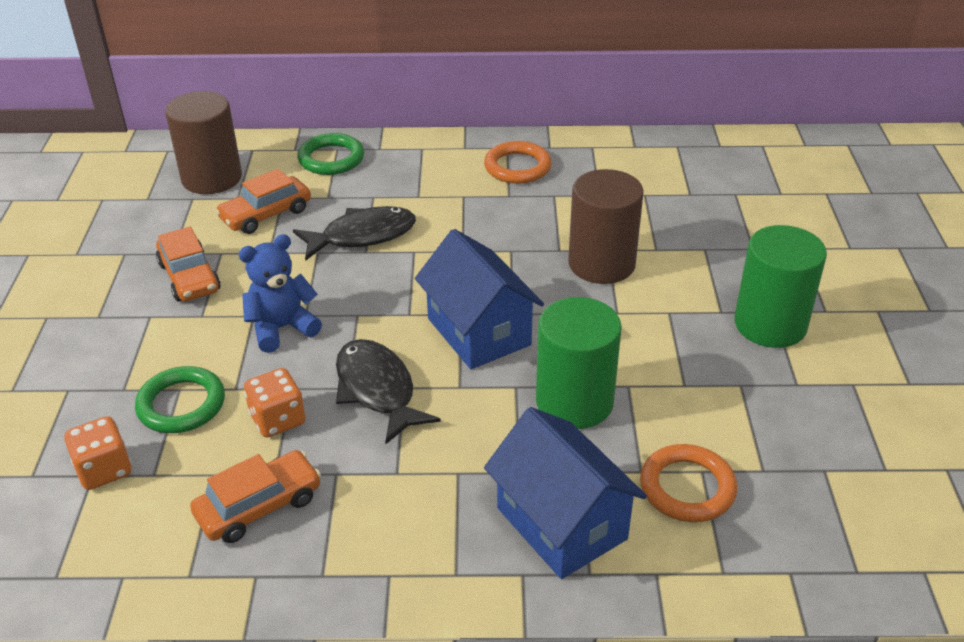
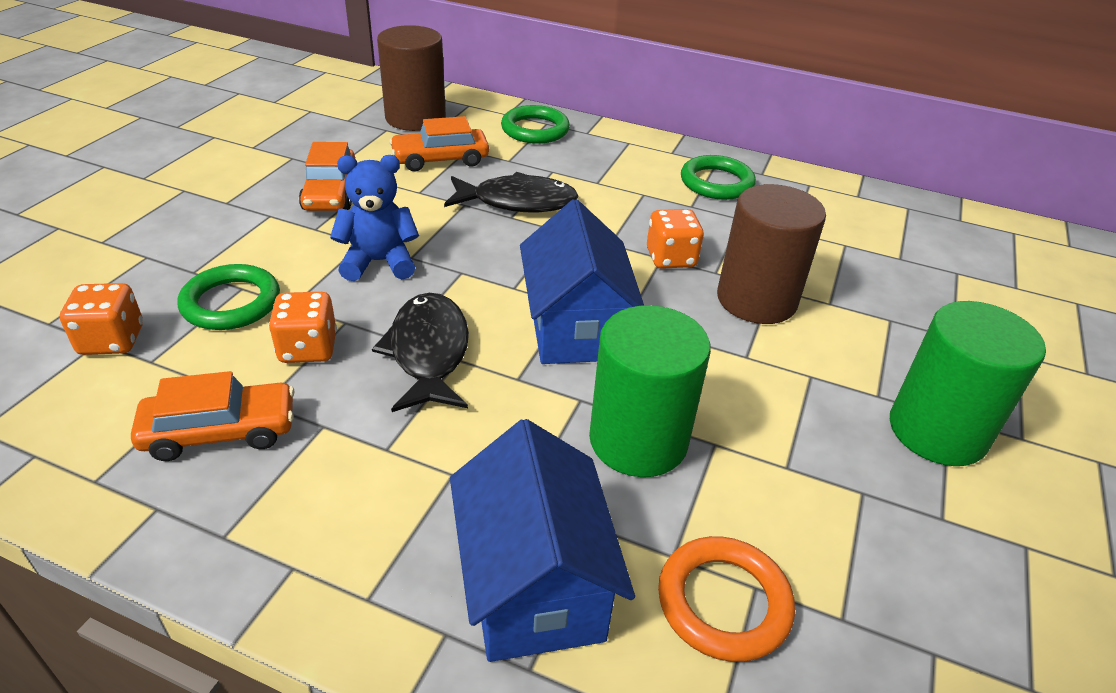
camera: 20 degrees right, 0 degrees up
orange ring [484,141,552,184] -> green ring [681,155,756,200]
none -> orange dice [647,209,704,269]

